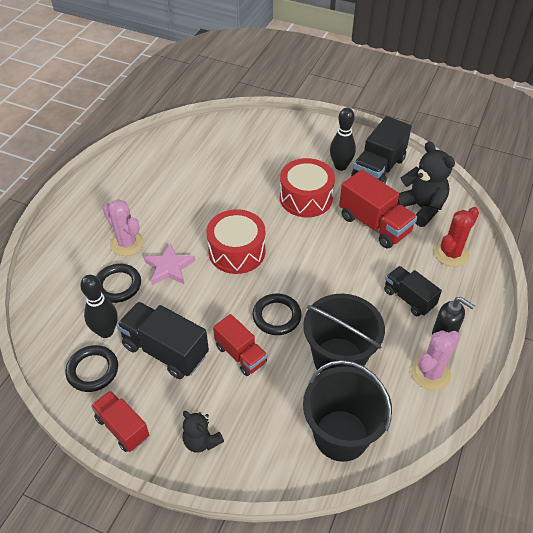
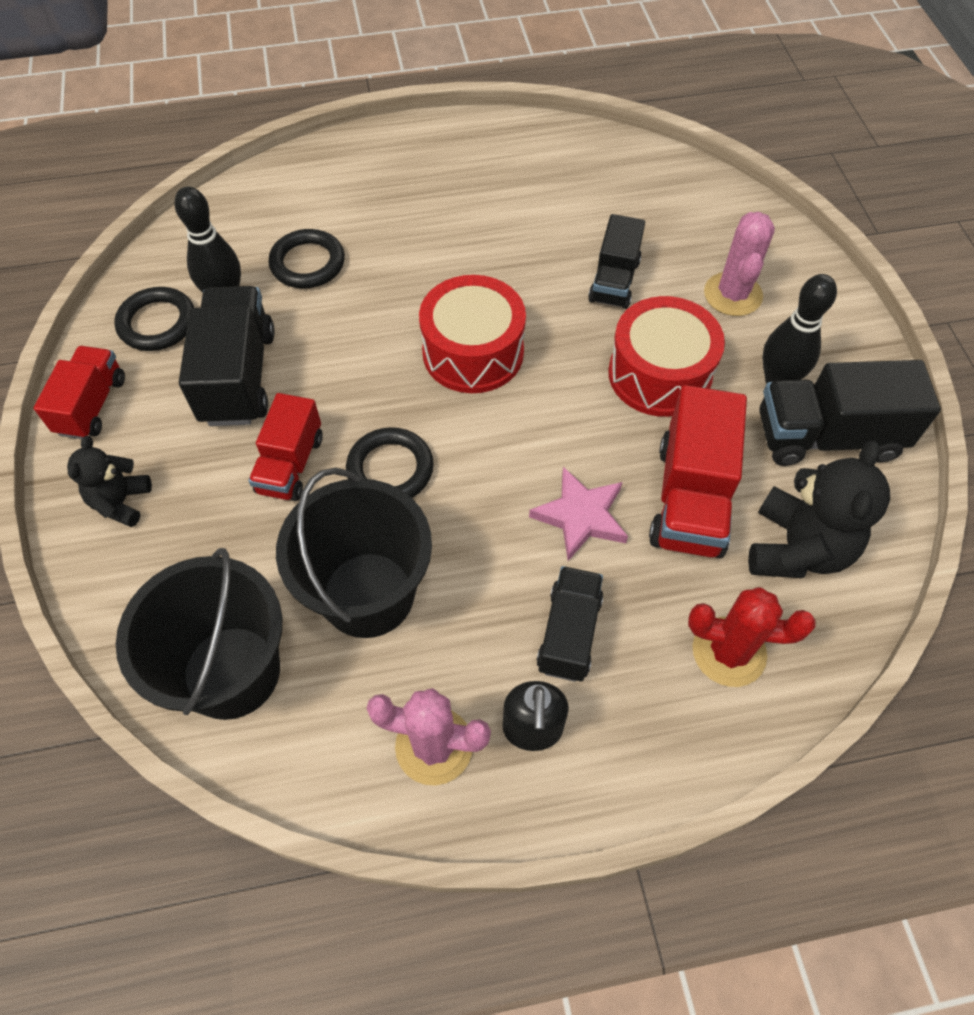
camera: 55 degrees right, 10 degrees up
pink cactus [103,199,144,256] -> pink cactus moved to [704,212,775,316]
pink star [144,243,195,285] -> pink star moved to [529,467,628,561]
none -> black truck [588,214,645,309]

